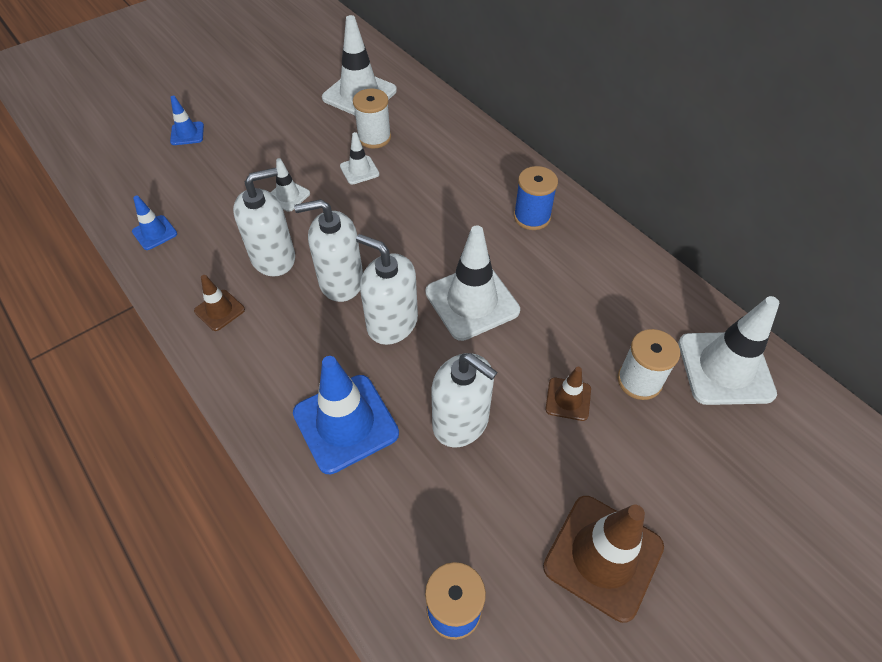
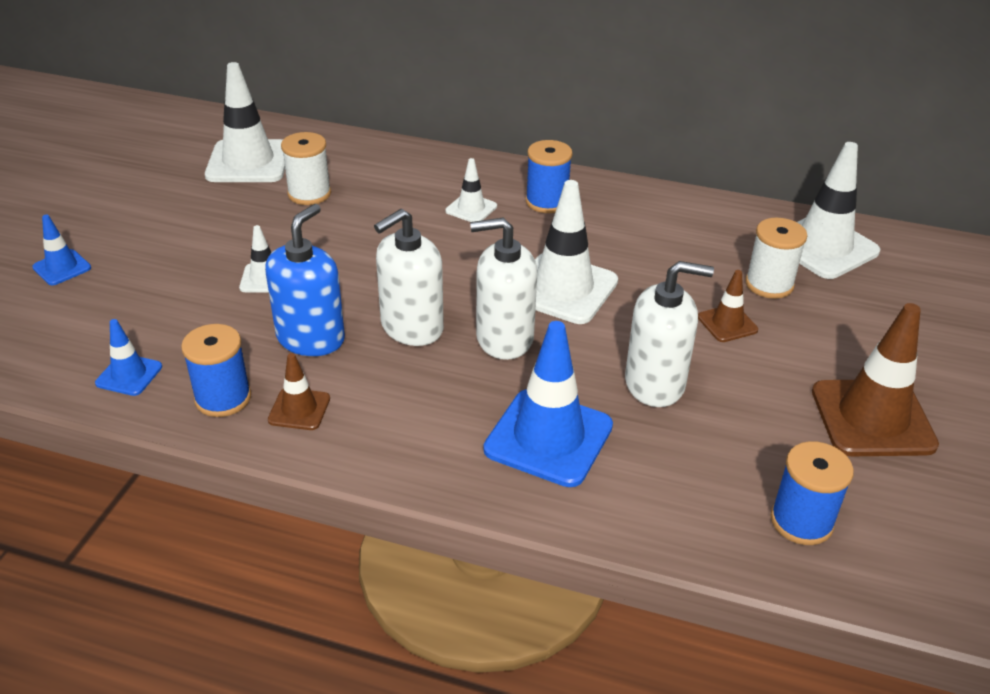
camera: 35 degrees left, 15 degrees down
white soap dispenser [233,168,295,277] -> blue soap dispenser [265,204,345,356]
white traffic cone [340,132,379,185] -> white traffic cone moved to [445,158,497,222]
none -> blue spool [181,324,251,417]

